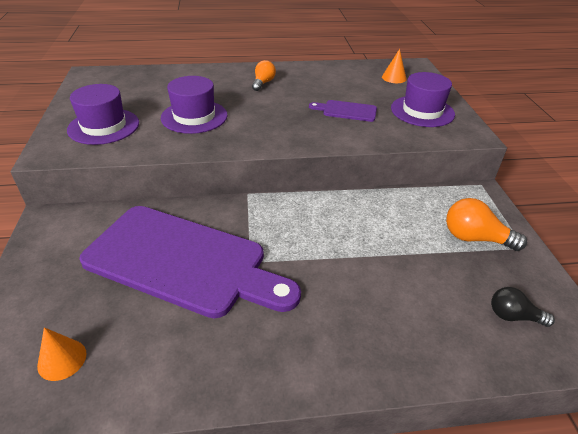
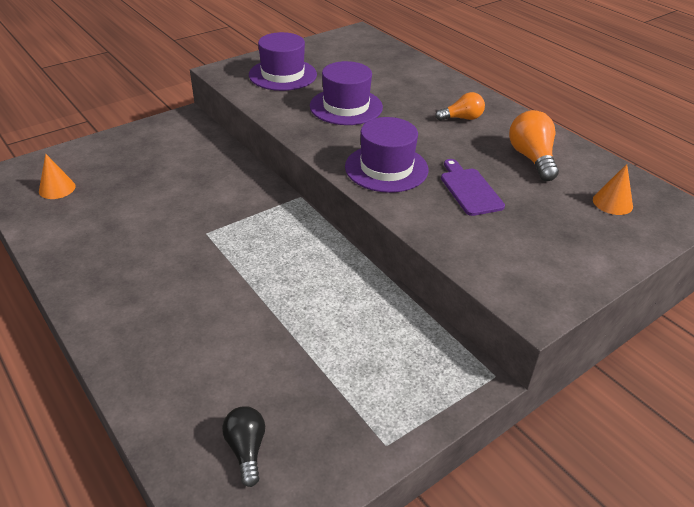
camera: 60 degrees right, 0 degrees up
purple cutting board [79,206,301,318] -> none
purple hat [391,72,455,127] -> purple hat moved to [345,117,428,193]
orange light bulb [446,198,527,251] -> orange light bulb moved to [509,110,559,181]

